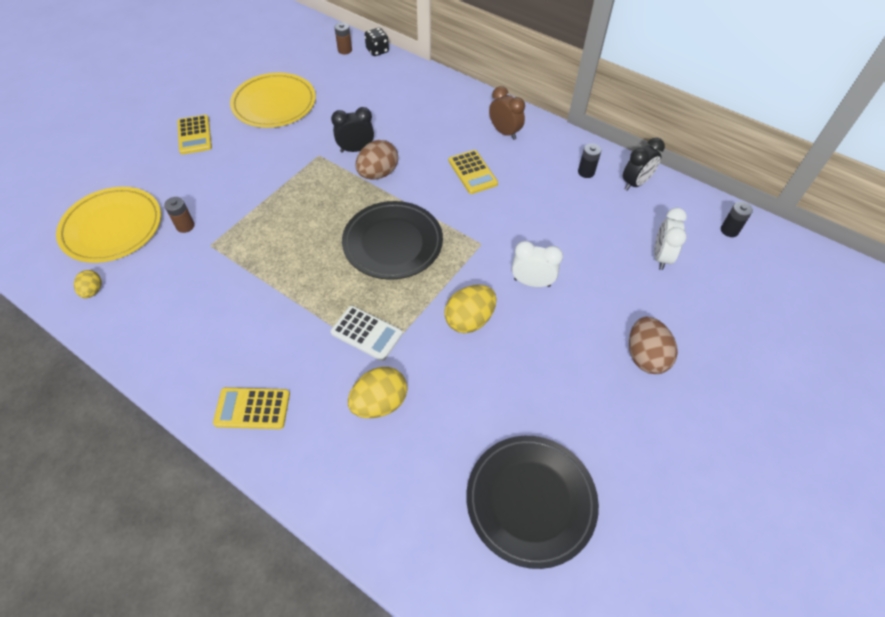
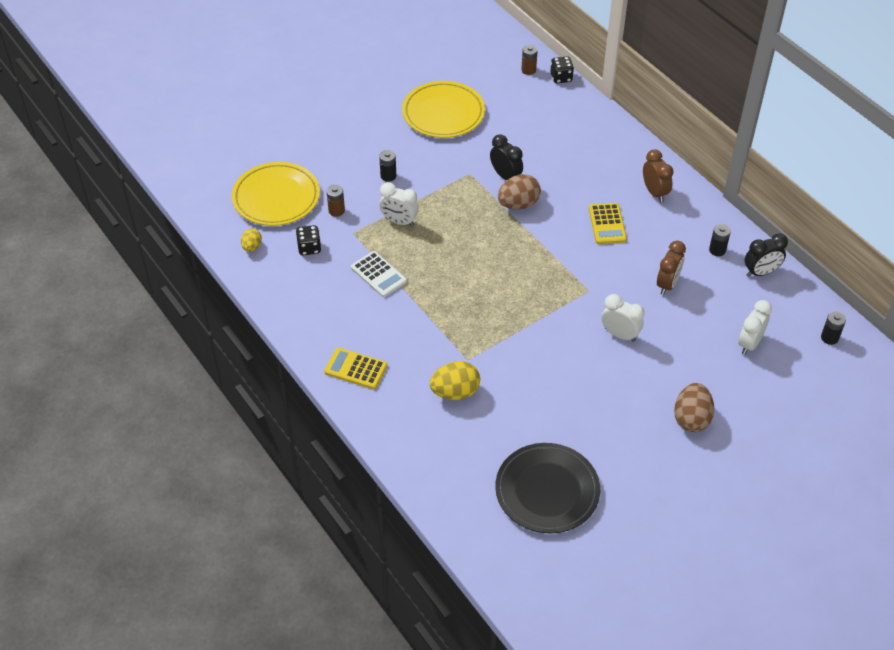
camera: 20 degrees right, 5 degrees down
yellow calculator [177,115,212,154] -> none
white calculator [330,306,403,361] -> white calculator moved to [351,251,407,297]
black clock [331,107,374,153] -> black clock turned 45 degrees clockwise [490,134,523,180]
black plate [342,201,443,280] -> none
yellow egg [444,285,496,333] -> none
none -> black dice [296,225,321,255]
none -> black battery [379,150,396,182]
none -> white clock [379,182,419,227]
none -> brown clock [657,241,686,295]

